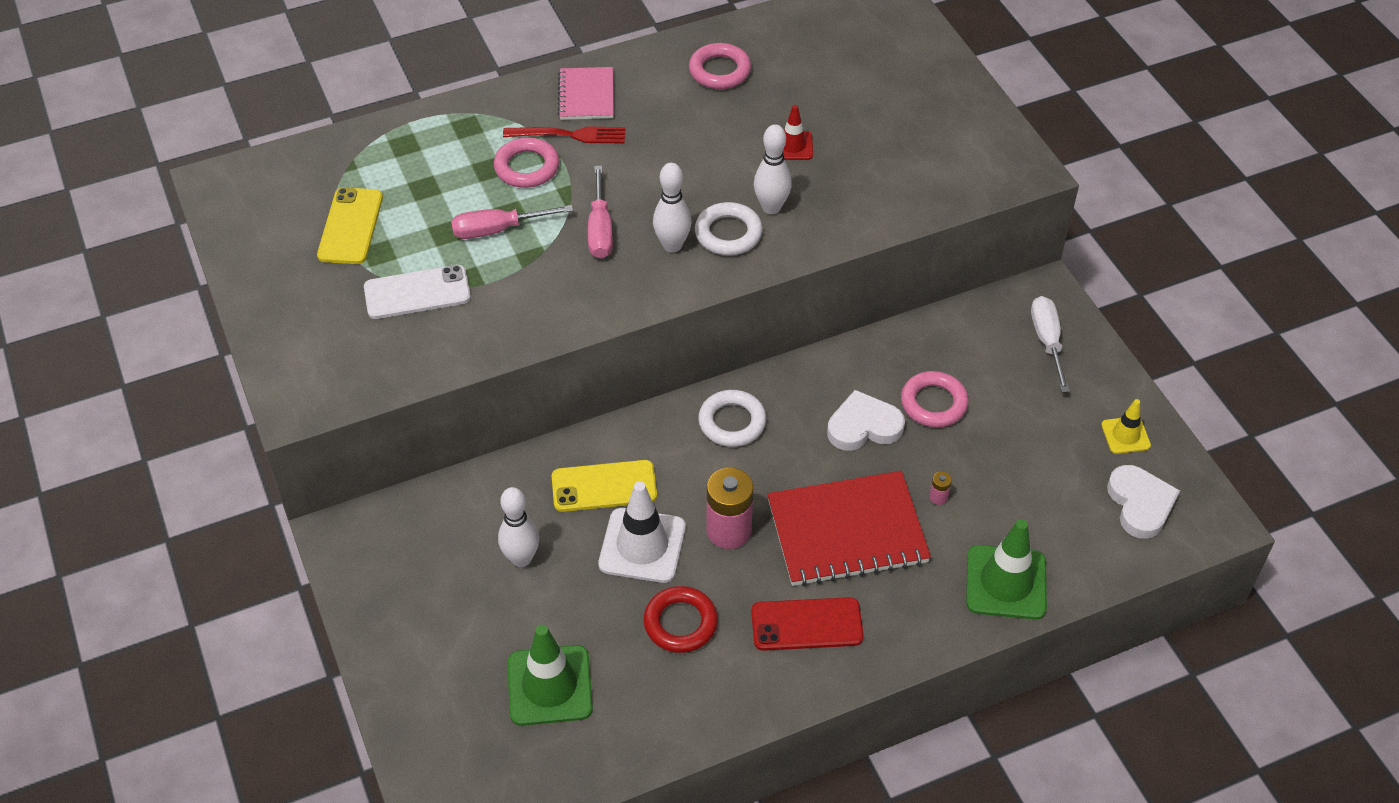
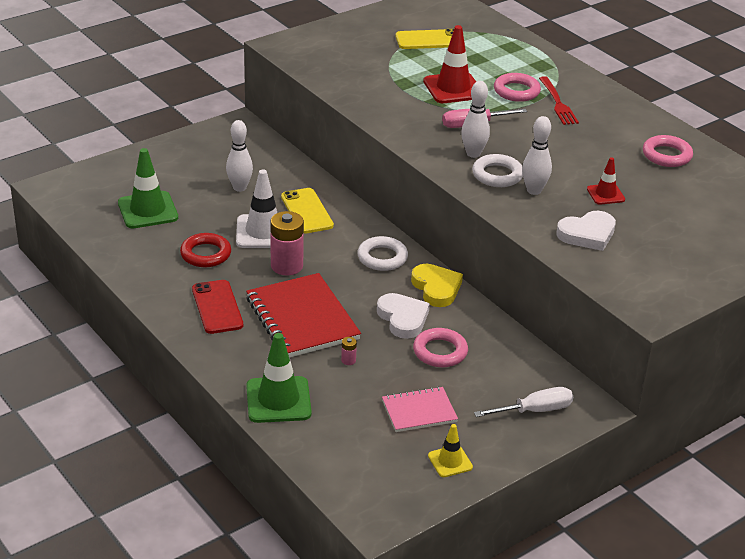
camera: 75 degrees right, 15 degrees down
white phone [364,265,471,319] -> none
pink screwdriver [451,205,573,239] -> red traffic cone [423,25,476,103]
pink notebook [557,67,614,120] -> pink notebook moved to [382,386,458,432]
white heart [1107,465,1180,539] -> white heart moved to [556,211,616,251]
none -> yellow heart [411,264,463,307]

